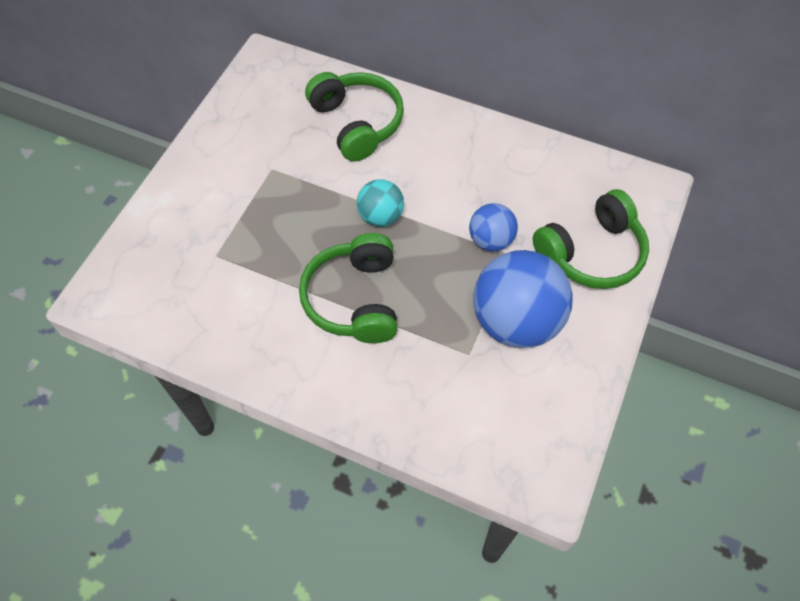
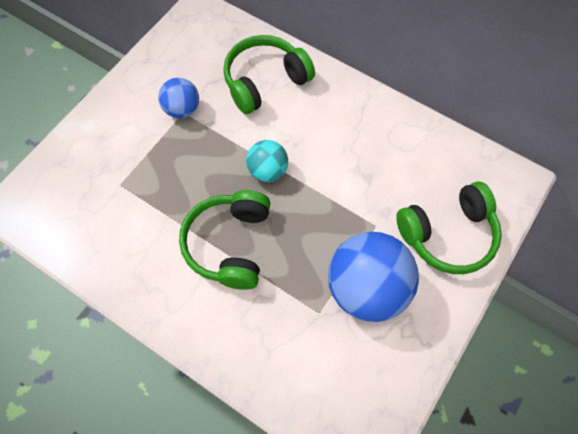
camera: 10 degrees right, 5 degrees up
green headphones [305,72,404,162] -> green headphones turned 105 degrees counterclockwise [223,35,315,114]
blue ball [469,203,518,252] -> blue ball moved to [158,78,199,118]

